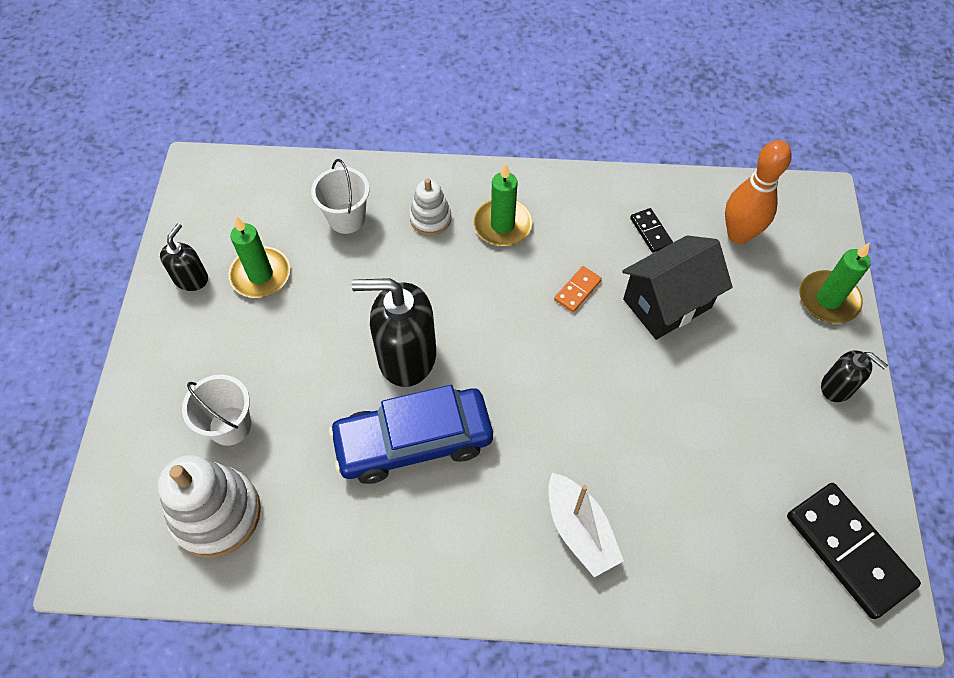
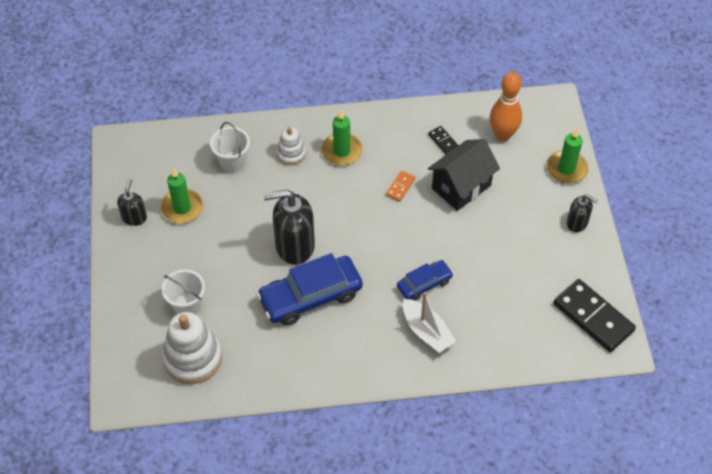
camera: 10 degrees left, 5 degrees down
none -> blue car [397,260,453,301]

